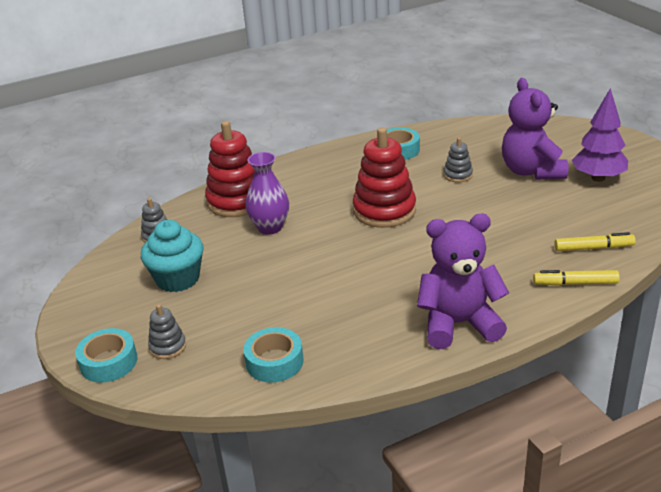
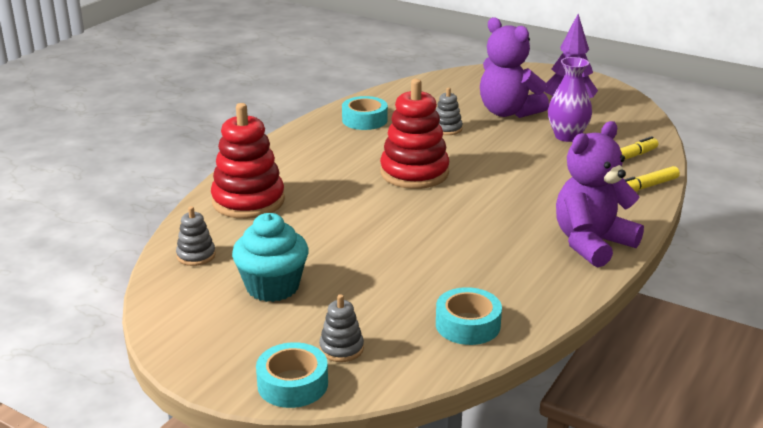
camera: 35 degrees left, 5 degrees down
purple vase [245,152,289,235] -> purple vase moved to [548,57,592,142]

